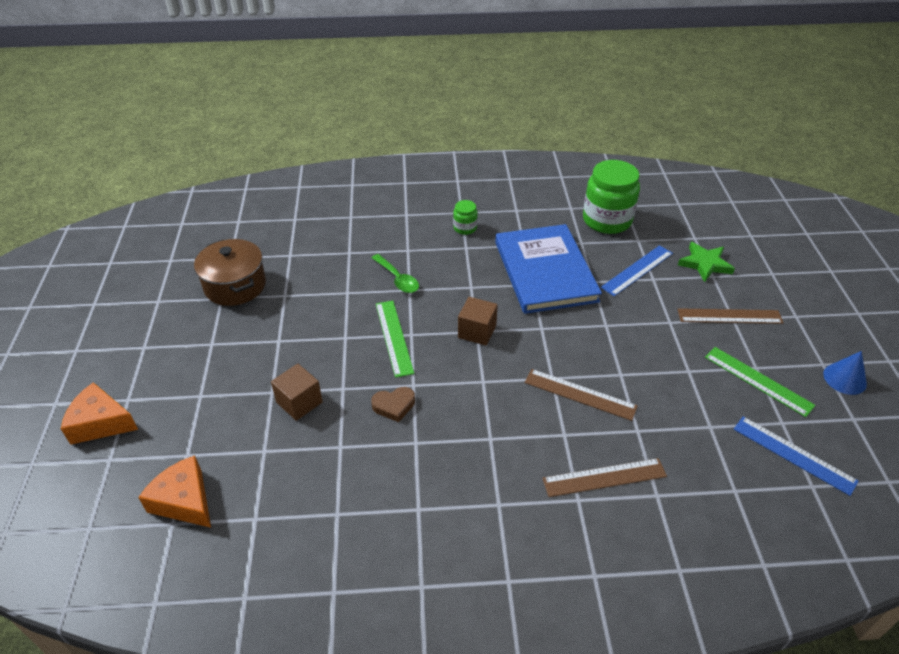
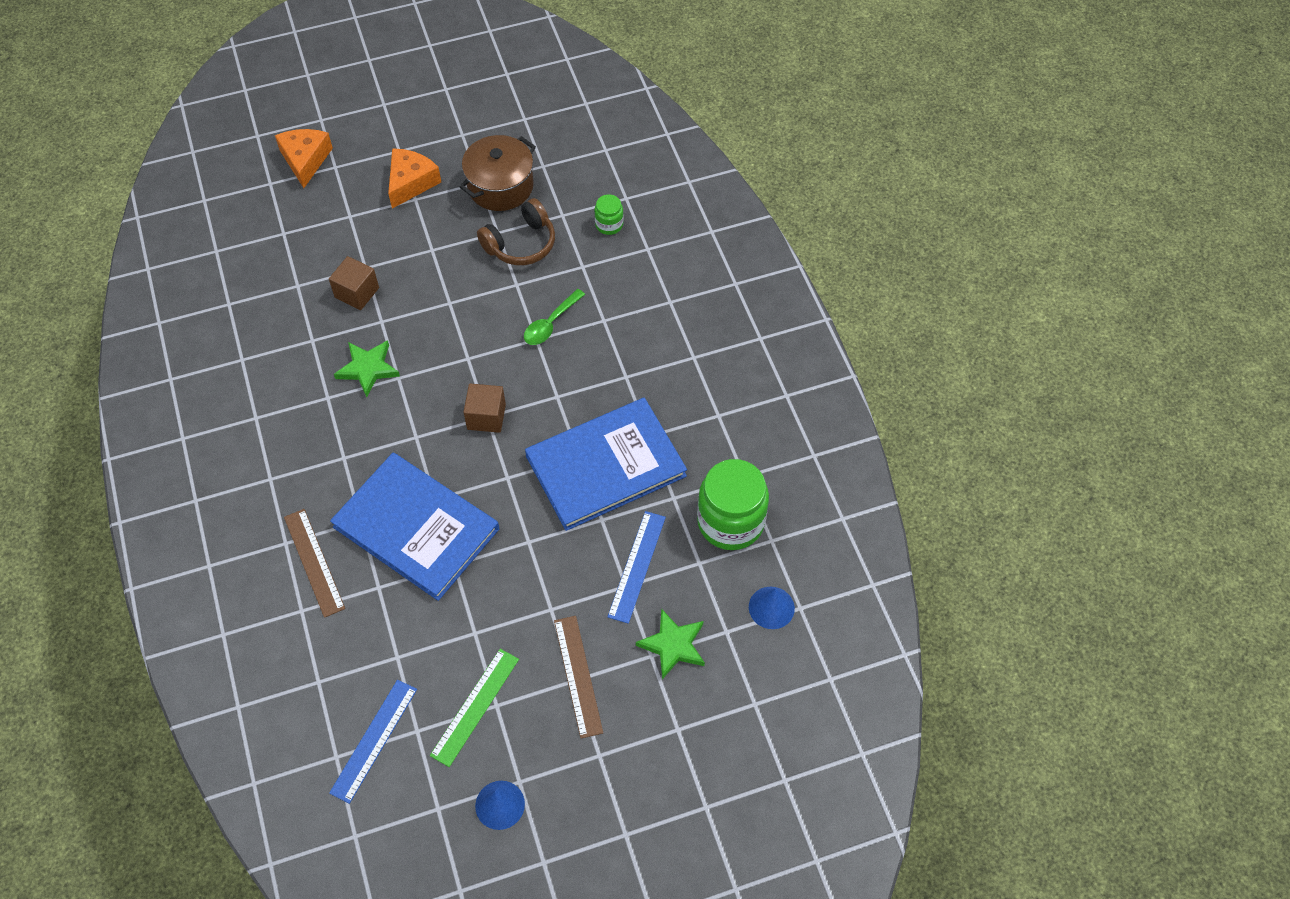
camera: 75 degrees right, 15 degrees up
orange cheese [138,455,211,528] -> orange cheese moved to [388,148,441,209]
brown heart [371,387,415,422] -> green star [334,340,400,397]
green ruler [376,301,414,378] -> none
green jar [453,200,478,235] -> green jar moved to [594,194,624,235]
brown ruler [525,369,638,421] -> blue book [330,453,499,601]
blue ruler [601,245,673,296] -> blue ruler turned 75 degrees clockwise [607,511,666,624]
none -> brown headphones [477,198,555,265]
none -> blue cone [749,587,795,629]

